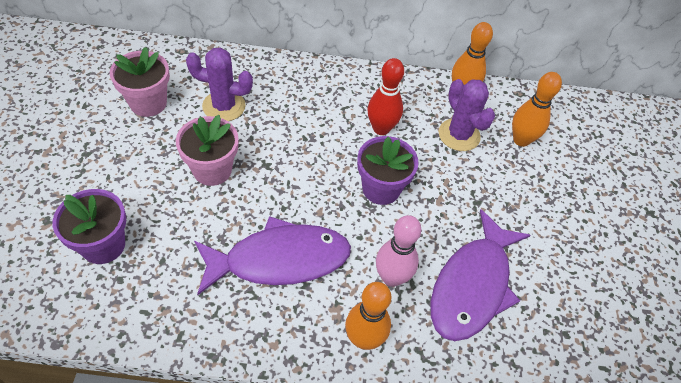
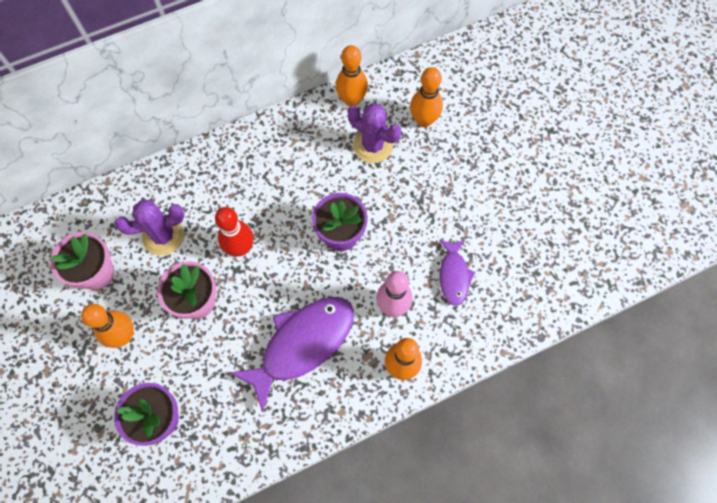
camera: 25 degrees left, 15 degrees up
red bowling pin [368,58,404,135] -> red bowling pin moved to [215,207,254,256]
purple fish [430,209,531,341] -> purple fish [439,239,476,306], size x0.54
none -> orange bowling pin [81,304,134,348]

